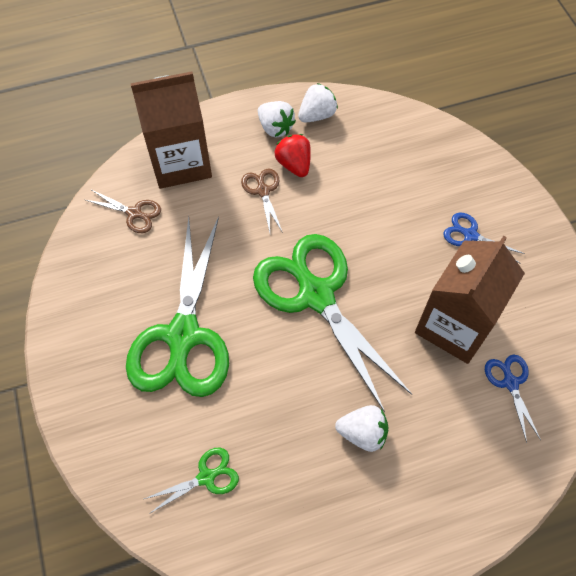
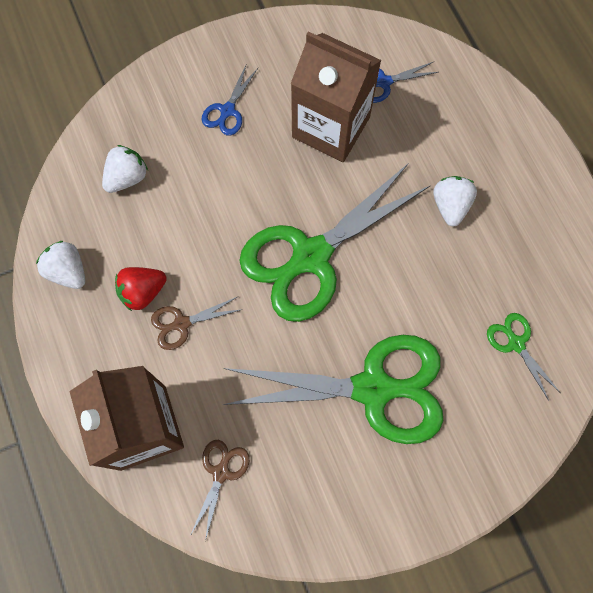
camera: 95 degrees left, 10 degrees up
white strawberry [258,101,296,137] -> white strawberry moved to [102,145,148,193]

